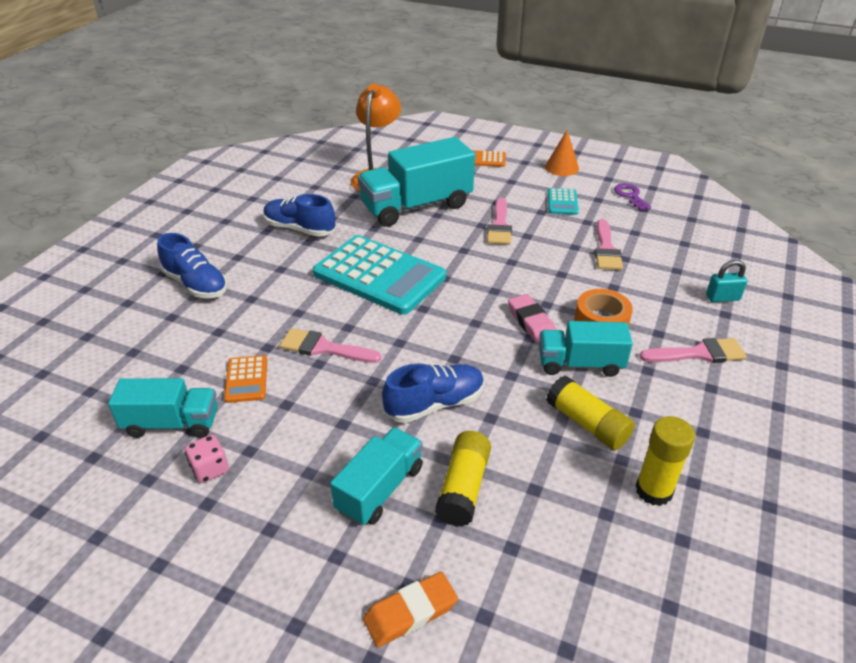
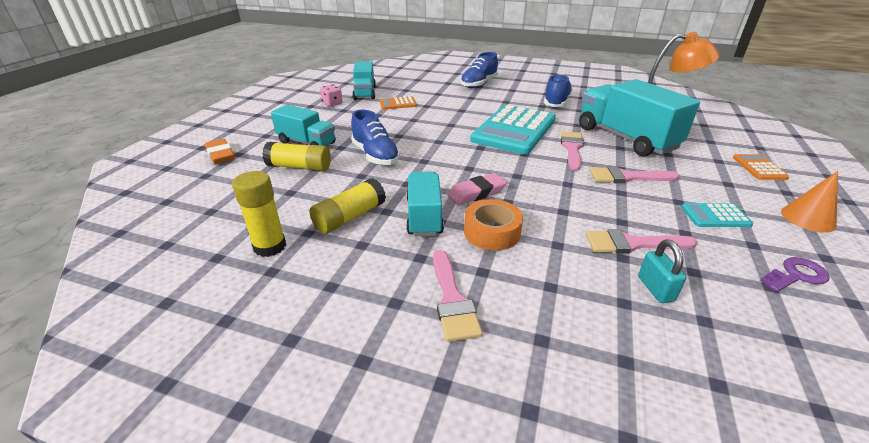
camera: 85 degrees right, 5 degrees down
pink brush [280,328,381,363] -> pink brush moved to [561,131,584,171]
turquoise padlock [706,260,748,302] -> turquoise padlock moved to [638,239,686,303]

